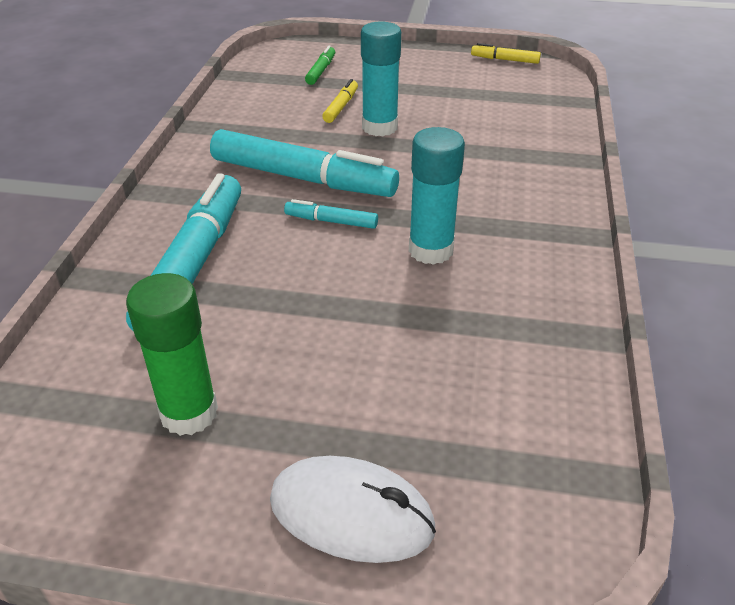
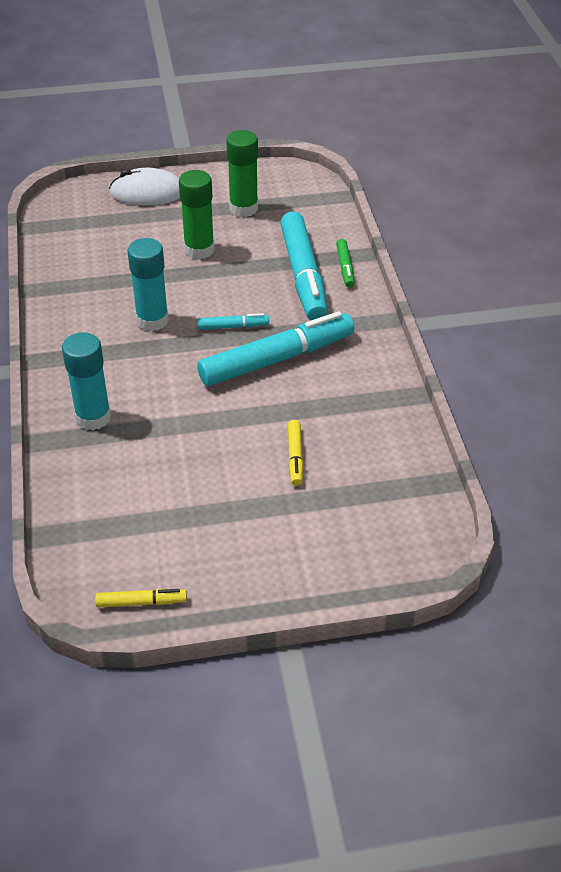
camera: 160 degrees right, 5 degrees up
turquoise marker [210,129,399,197] -> turquoise marker turned 150 degrees clockwise [197,311,354,386]
green marker [305,46,335,85] -> green marker moved to [336,239,355,288]
turquoise glue stick [361,21,401,136] -> turquoise glue stick moved to [62,332,111,430]
none -> green glue stick [179,170,215,259]

